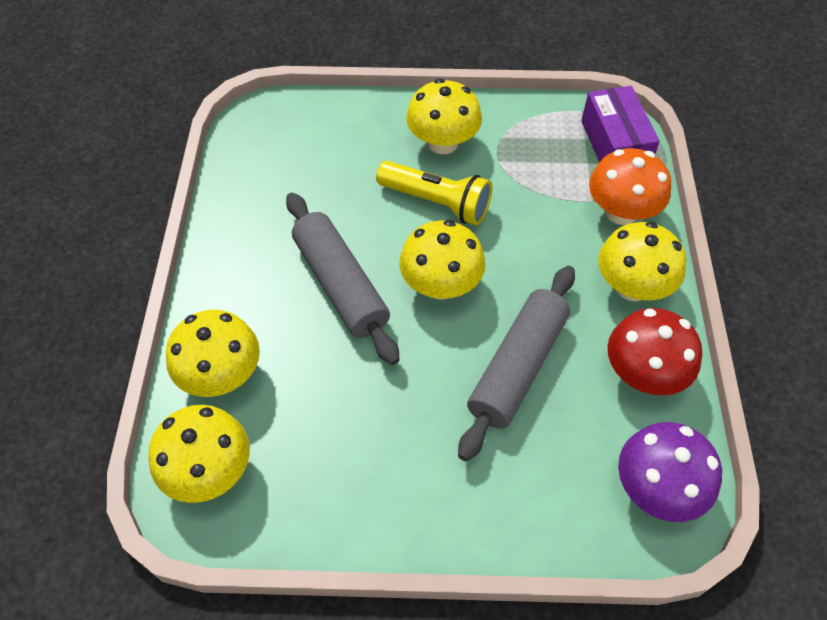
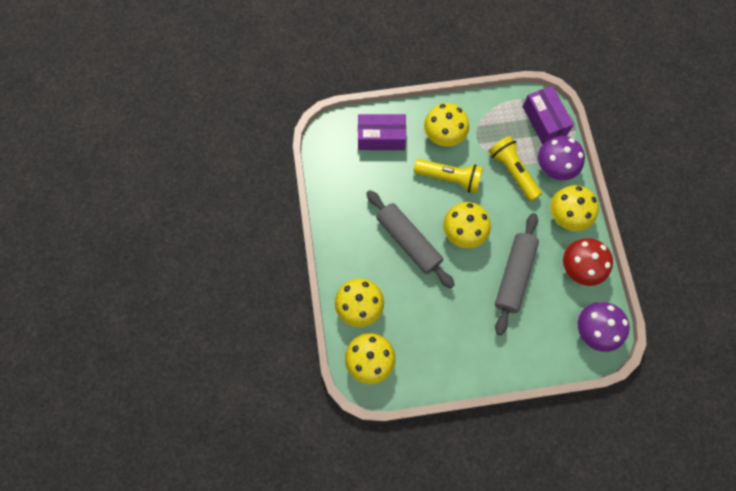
camera: 10 degrees left, 15 degrees up
orange mushroom [589,148,671,225] -> purple mushroom [538,136,585,180]
none -> purple box [358,114,406,150]
none -> yellow flashlight [489,136,542,201]

